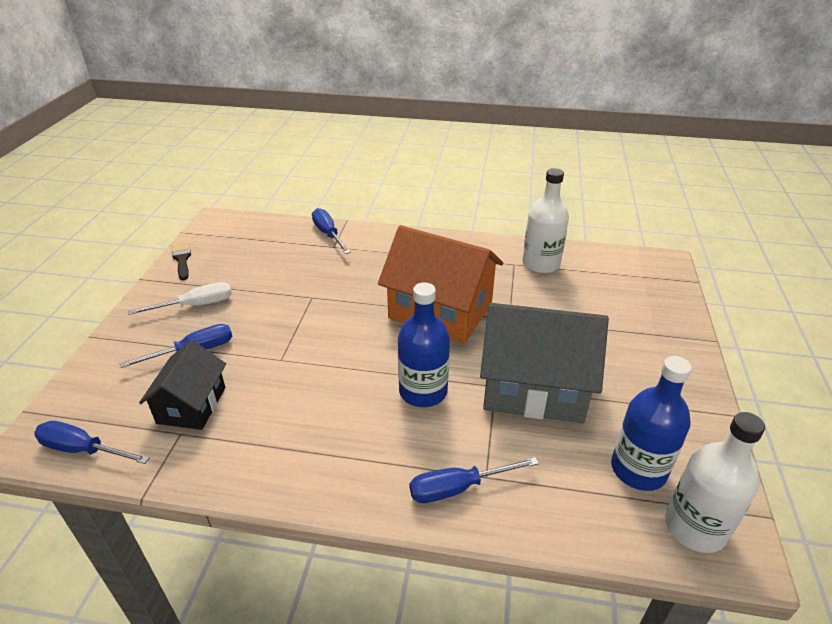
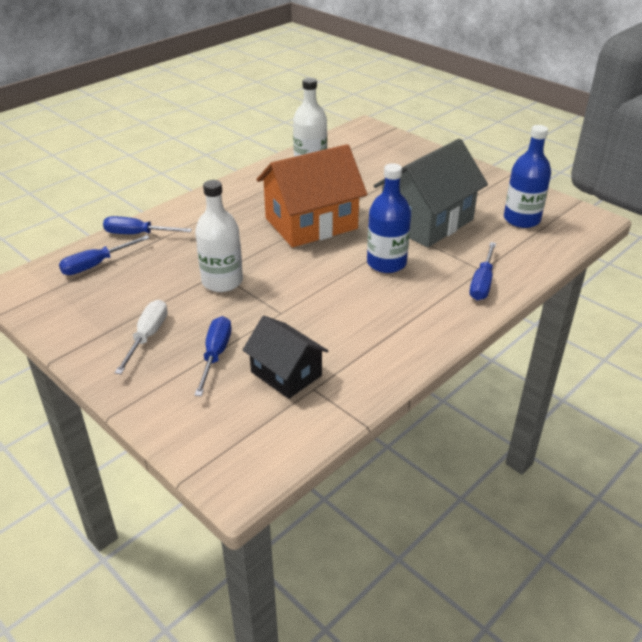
camera: 55 degrees left, 0 degrees up
blue screwdriver [34,421,150,464] -> blue screwdriver moved to [59,235,149,275]
black brush [172,243,191,280] -> none
white bottle [665,412,765,553] -> white bottle moved to [195,180,243,292]

